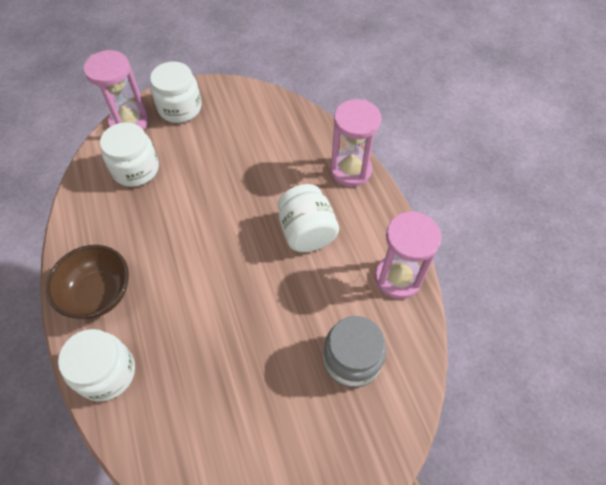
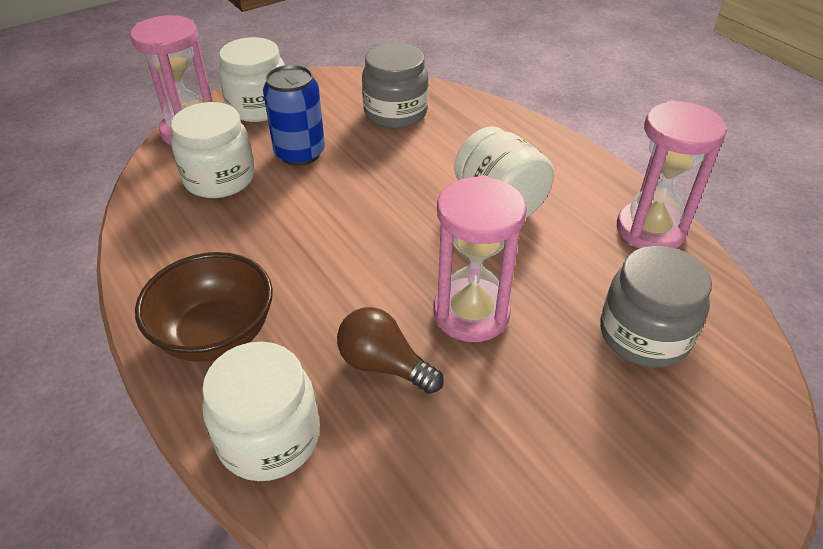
camera: 15 degrees left, 15 degrees down
pink hourglass [330,99,382,187] -> pink hourglass moved to [433,175,527,342]
none -> blue can [263,65,325,166]
none -> brown light bulb [337,307,444,394]
none -> grey jar [362,43,429,128]

